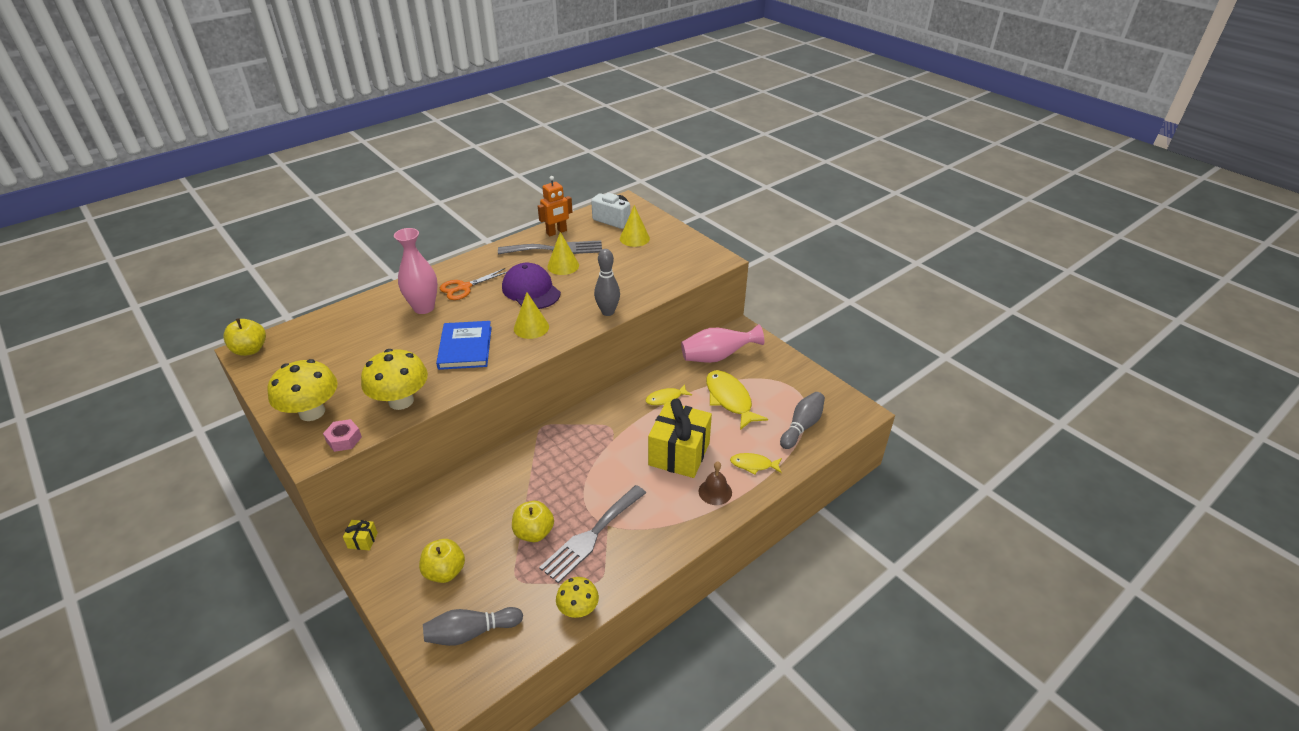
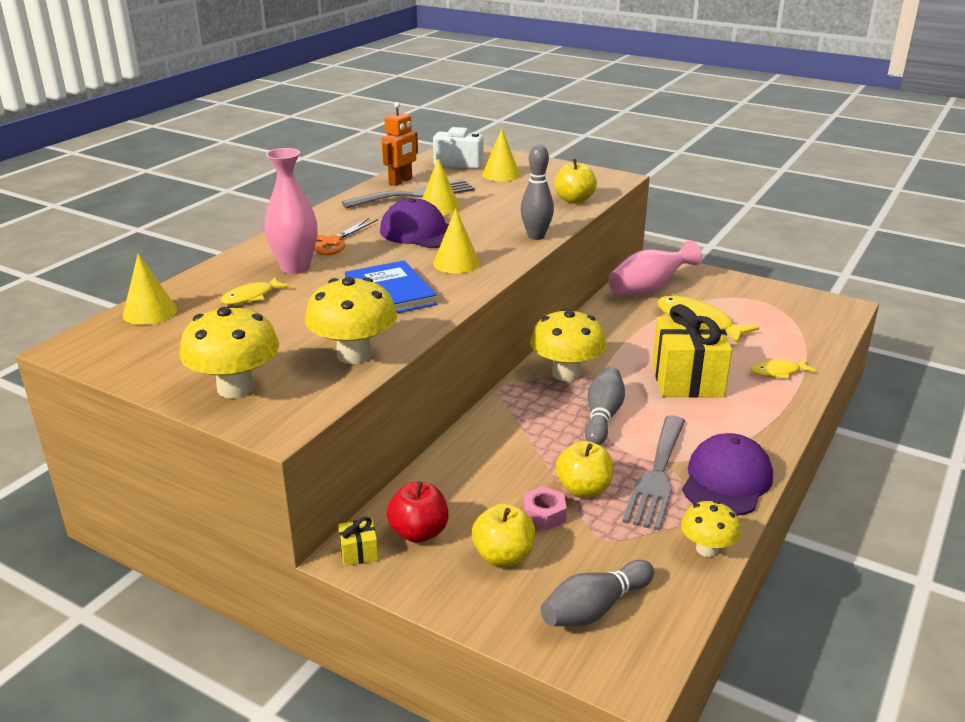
camera: 20 degrees left, 10 degrees down
yellow apple [223,318,266,356] -> yellow apple moved to [554,159,597,203]
pink nut [323,419,362,452] -> pink nut moved to [523,486,567,531]
yellow fish [646,384,692,405] -> yellow fish moved to [221,277,290,304]
brown bell [698,461,732,505] -> none
grey bowling pin [780,392,825,449] -> grey bowling pin moved to [585,367,625,445]
none -> yellow cone [123,253,177,325]
none -> red apple [387,481,449,543]
none -> yellow mushroom [530,308,606,381]
none -> purple cap [682,433,773,516]

